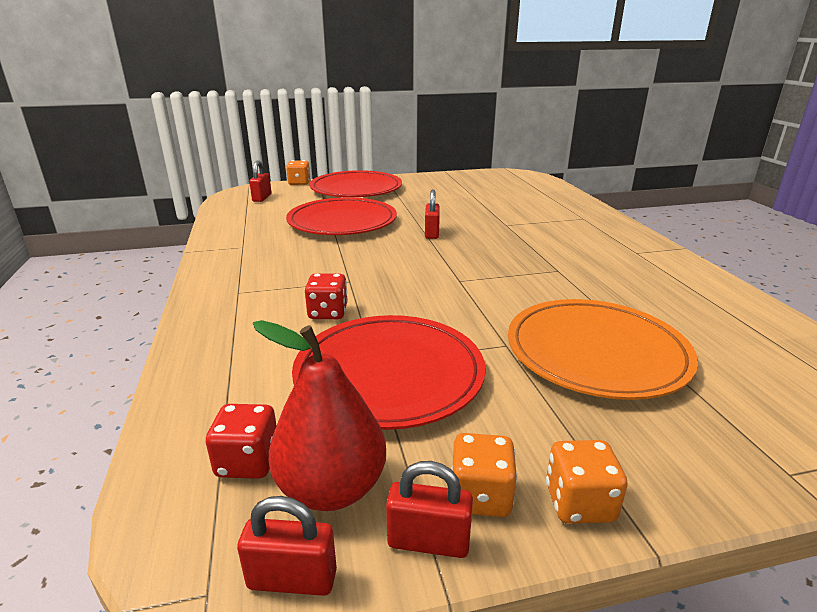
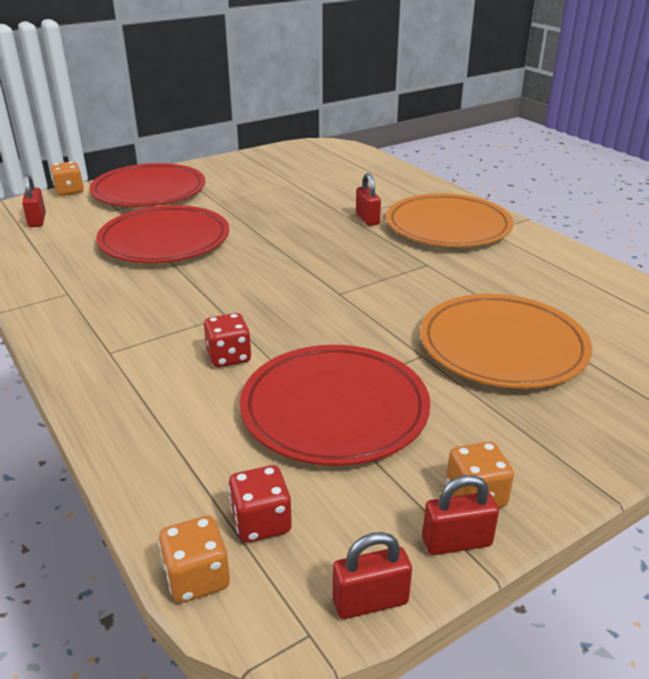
camera: 20 degrees left, 5 degrees up
red pear [253,320,386,511] -> none
red padlock [425,190,440,239] -> red padlock moved to [356,173,381,226]
orange dice [546,440,628,524] -> orange dice moved to [158,516,230,603]
none -> orange plate [386,193,513,247]

